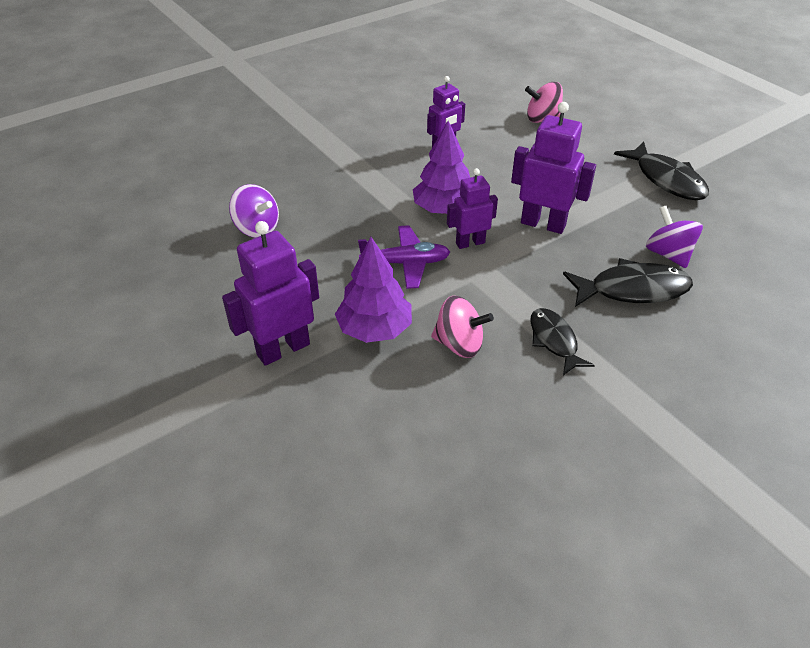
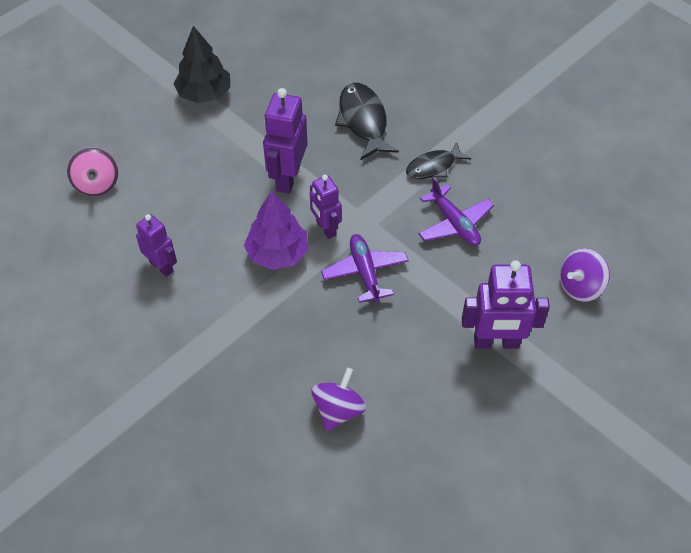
camera: 100 degrees left, 10 degrees up
purple robot [222,221,319,366] -> purple robot turned 45 degrees counterclockwise [462,260,550,349]
purple tree [335,237,412,343] -> none
pink spinning top [431,296,494,358] -> purple plane [418,177,494,246]
black fish [614,142,709,200] -> black tree [174,26,230,103]
purple spinning top [646,206,703,268] -> purple spinning top moved to [560,248,610,302]

